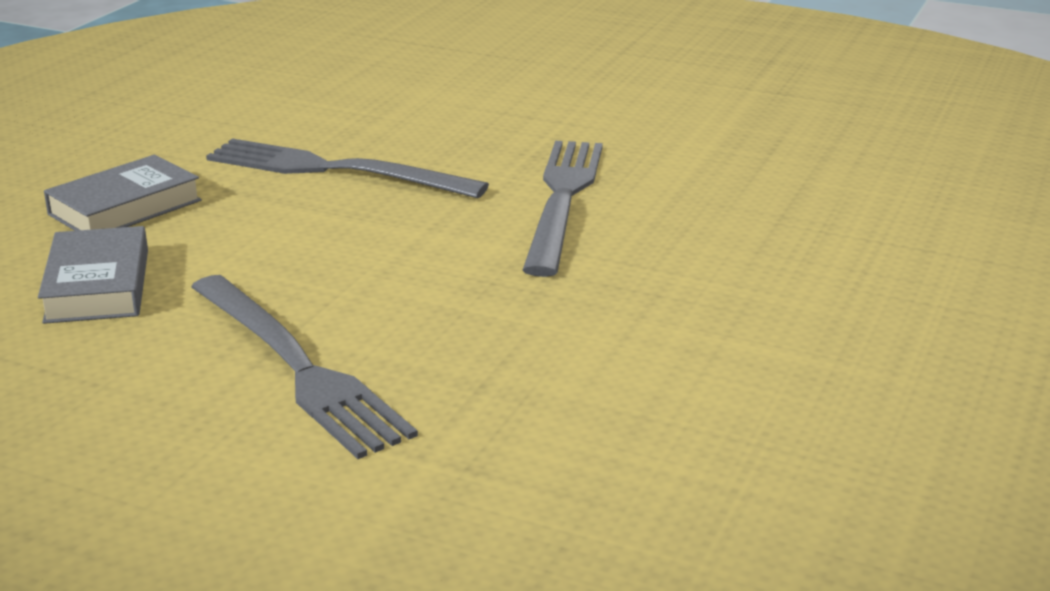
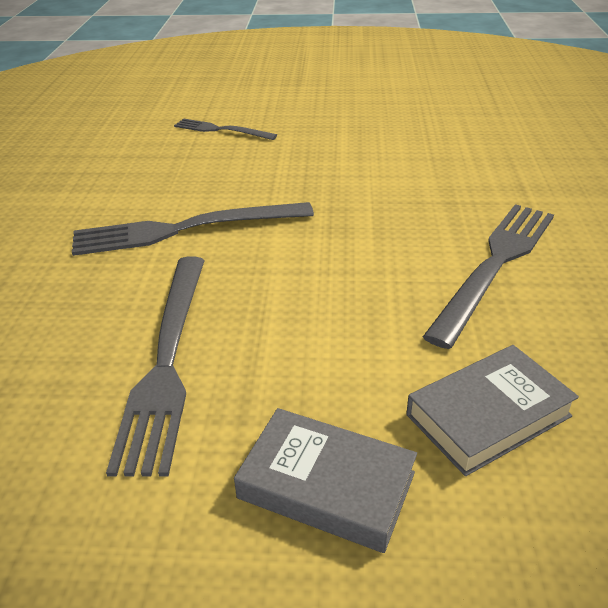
camera: 110 degrees left, 10 degrees up
none -> grey fork [174,118,277,140]

